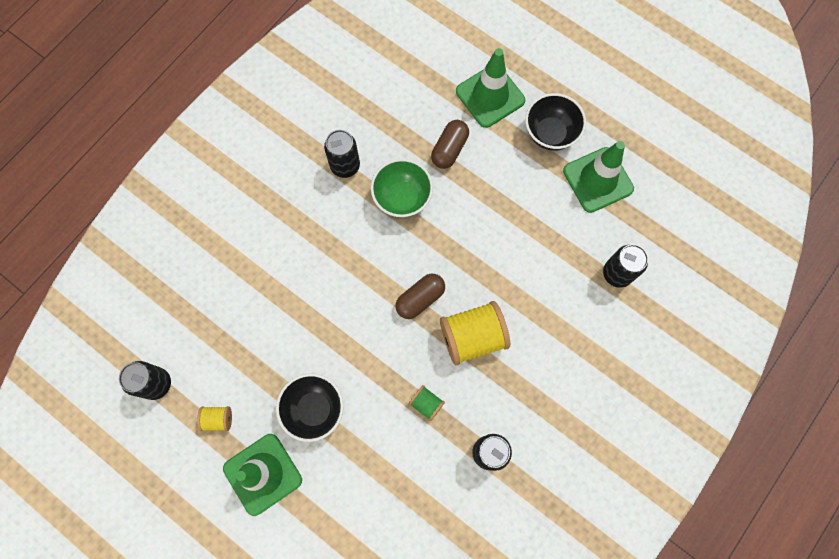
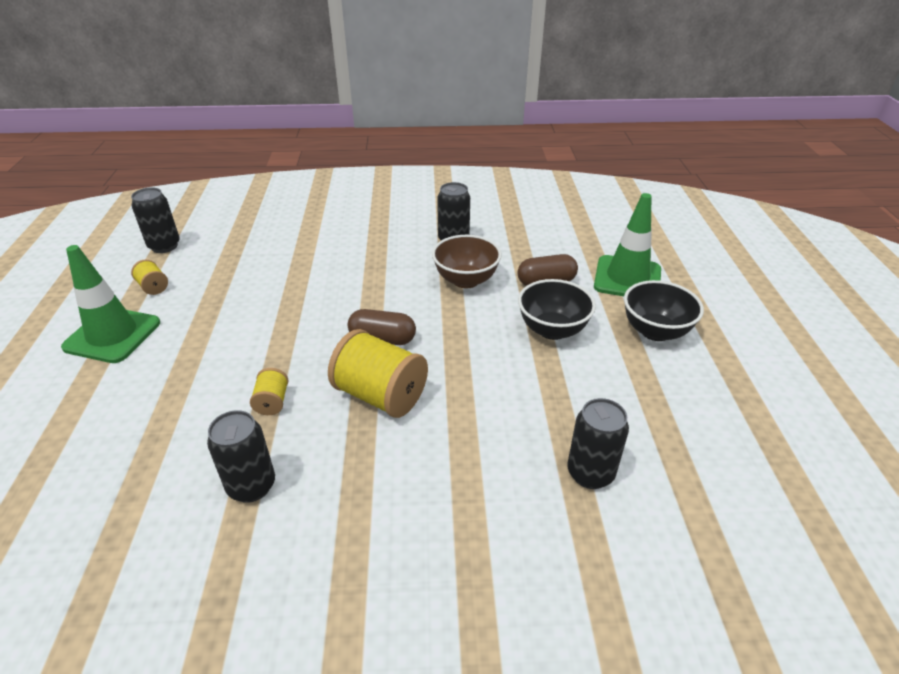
camera: 50 degrees right, 35 degrees down
black bowl [276,373,344,442] -> black bowl moved to [518,279,596,340]
green bowl [371,159,433,218] -> brown bowl [432,235,502,288]
green spool [409,385,445,421] -> yellow spool [250,368,289,415]
green traffic cone [563,141,634,213] -> none

